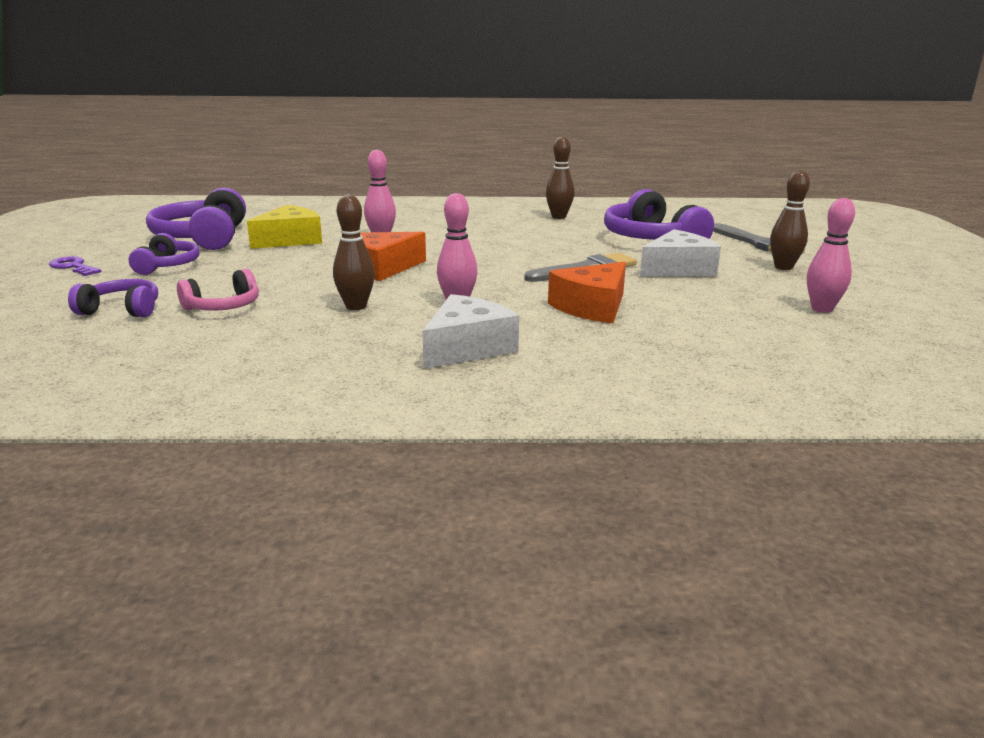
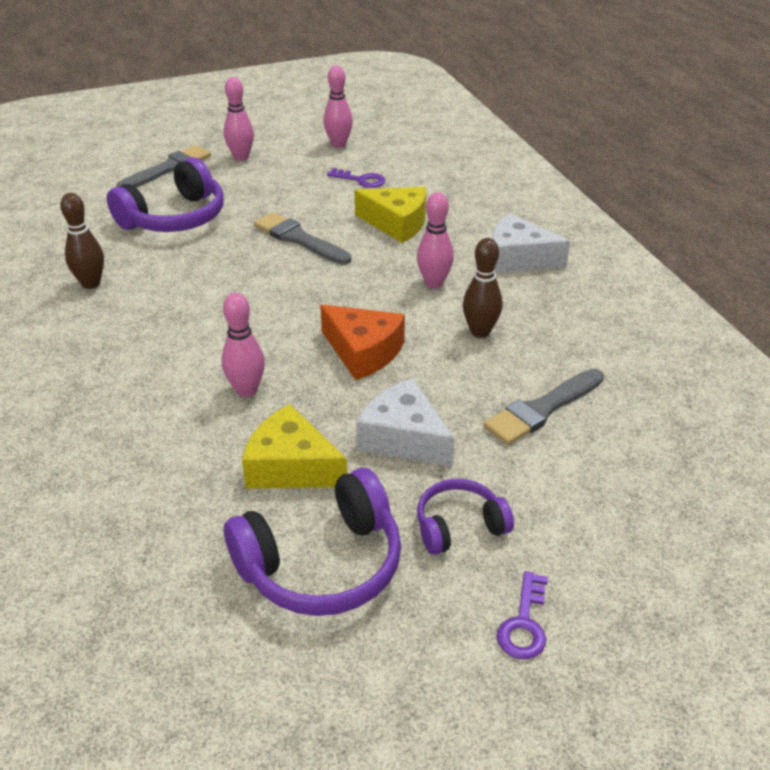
camera: 110 degrees left, 15 degrees up
purple headphones [68,279,158,317] -> none
pink headphones [177,269,259,311] -> grey brush [483,368,604,445]
orange cheese [548,262,626,323] -> yellow cheese [355,187,426,243]
white cheese [640,229,721,277] -> white cheese moved to [356,378,455,466]
brown bowling pin [770,170,810,270] -> pink bowling pin [224,77,254,161]
none -> purple key [327,168,385,188]

